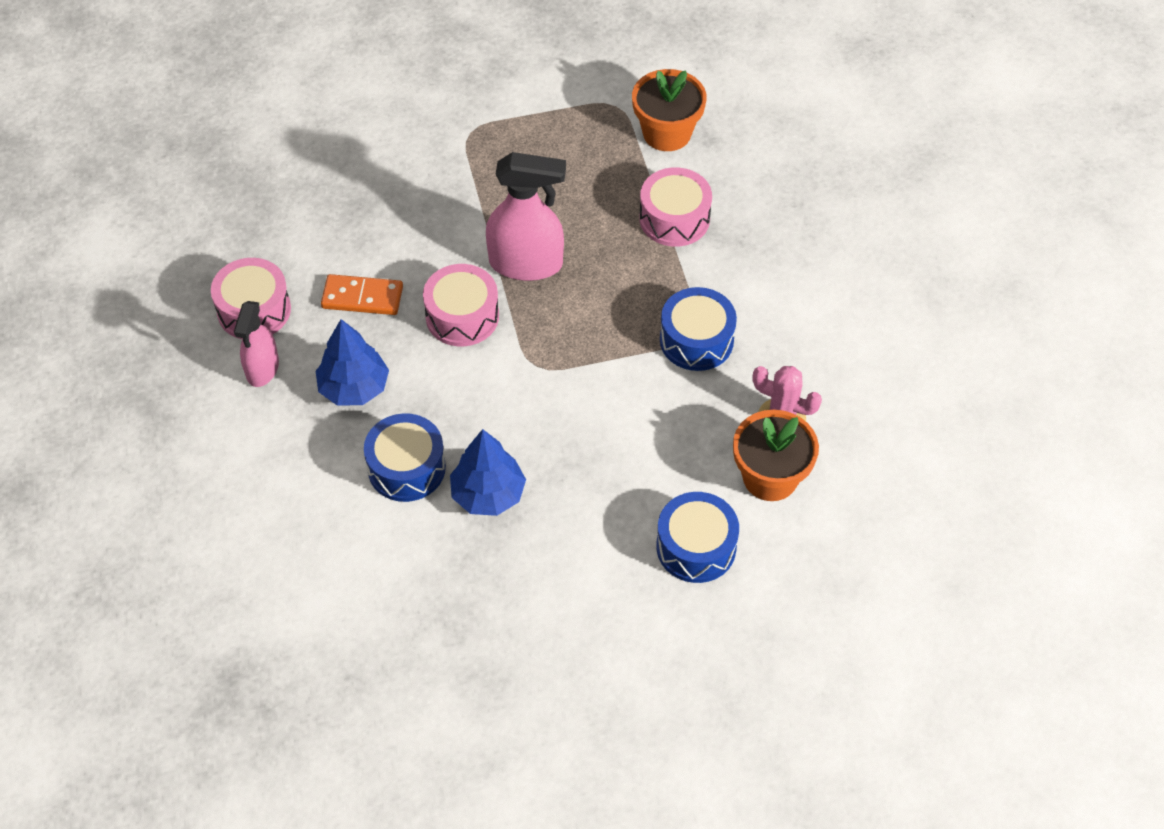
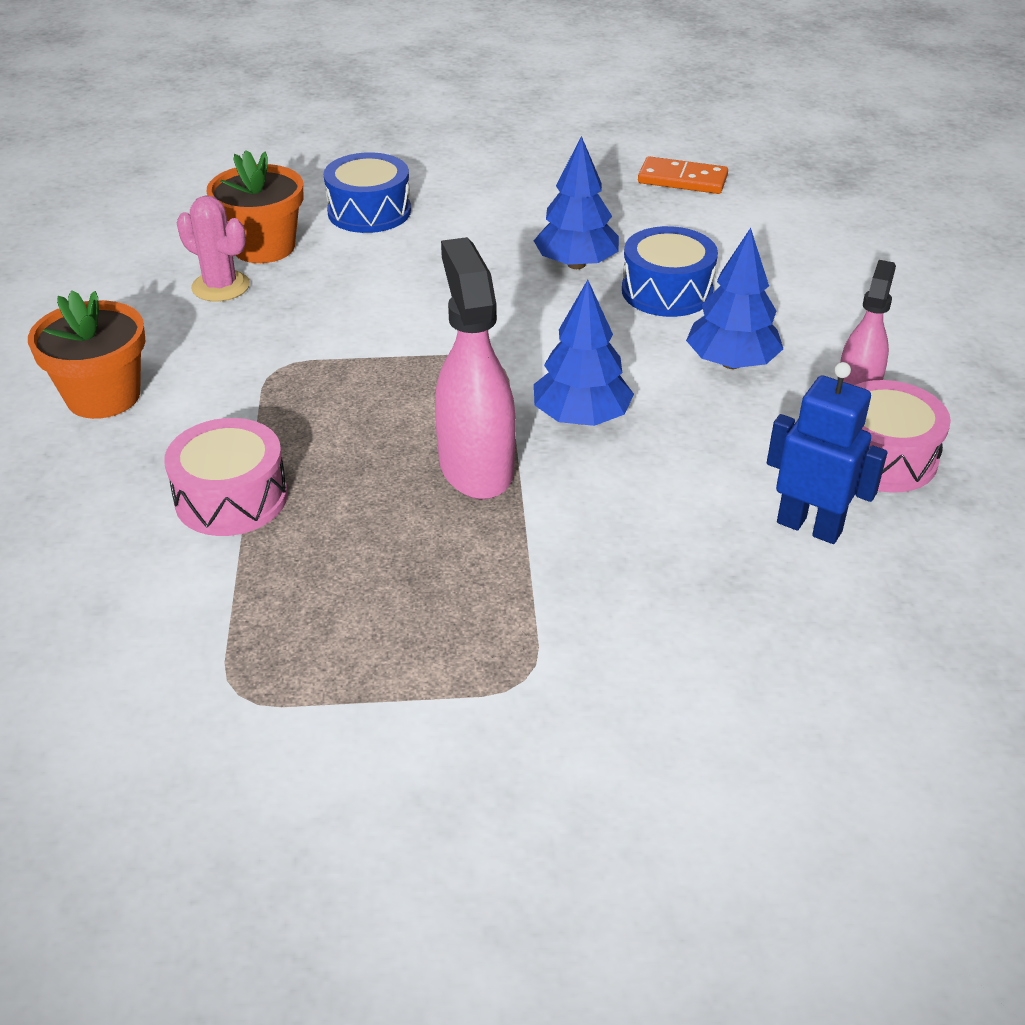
camera: 170 degrees left, 15 degrees down
orange domino [321,274,403,315] -> orange domino moved to [638,156,728,194]
pink drum [423,264,499,346] -> blue tree [534,280,634,426]
pink spray bottle [486,152,566,281] -> pink spray bottle turned 60 degrees clockwise [435,237,516,499]
orange flower pot [632,69,707,151] -> orange flower pot moved to [28,290,146,419]
blue drum [660,287,737,371] -> none
none -> blue robot [767,362,887,544]

